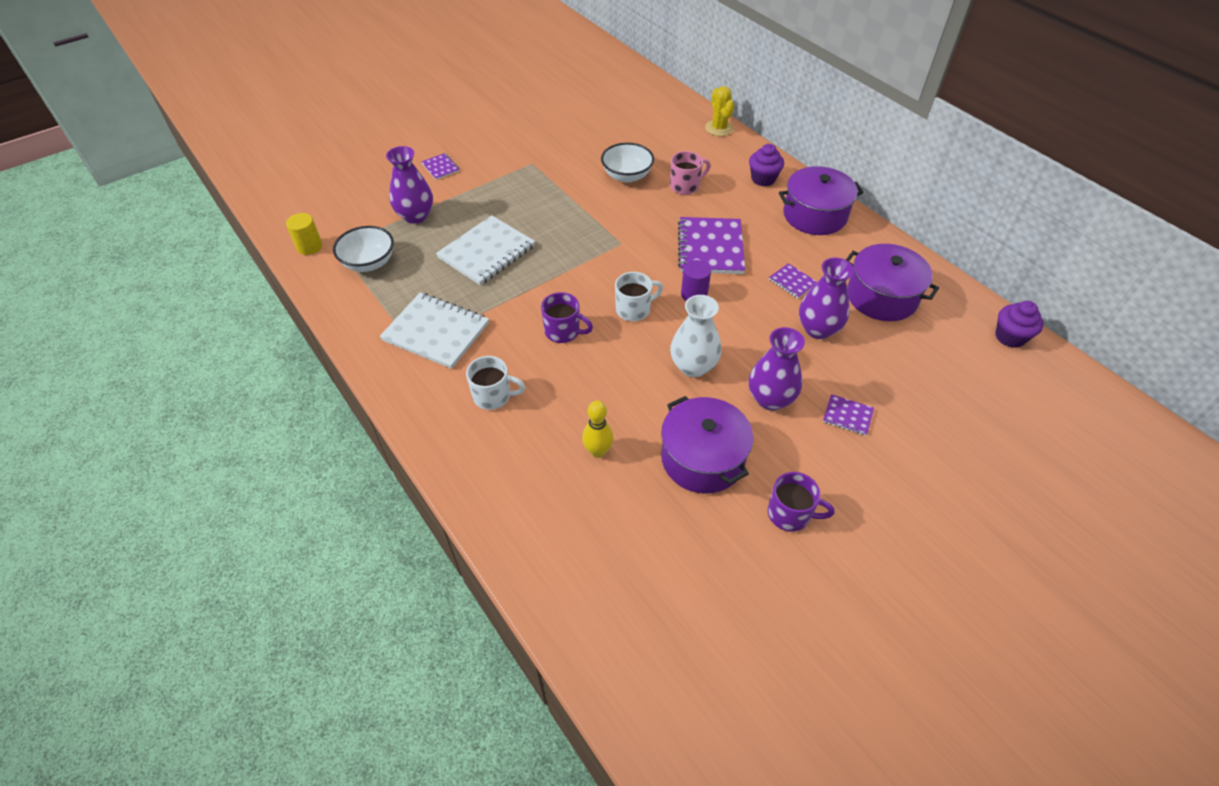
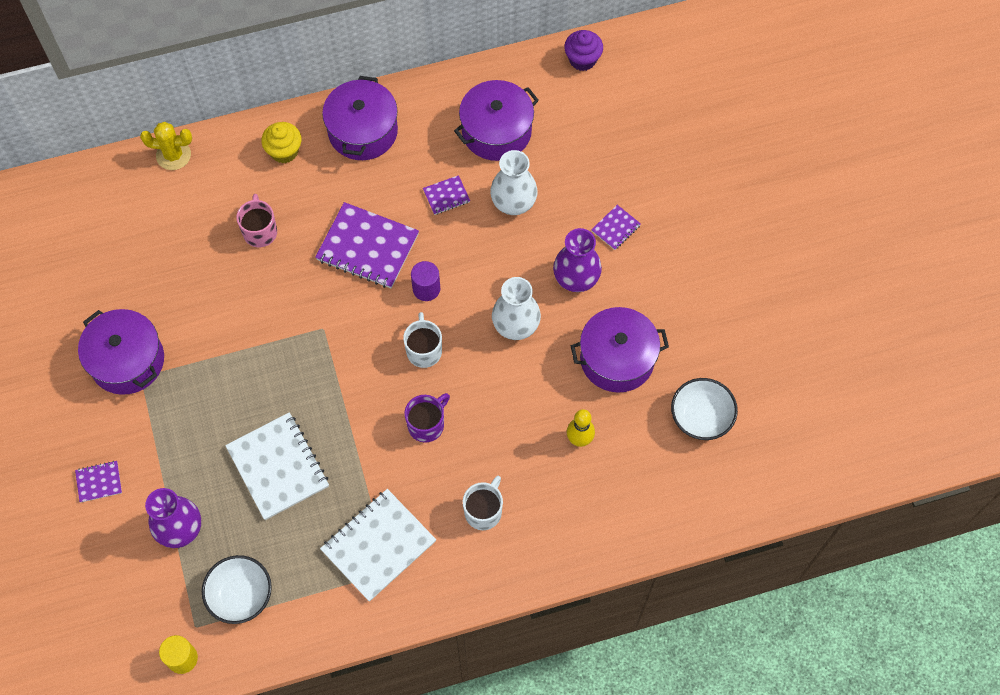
camera: 70 degrees left, 15 degrees up
white bowl [601,143,654,183] -> white bowl moved to [671,378,738,440]
purple cupcake [749,144,784,187] -> yellow cupcake [261,122,302,163]
purple mug [768,472,835,532] -> none
purple vase [799,258,854,339] -> white vase [490,150,538,215]
none -> purple pot [78,309,164,395]

